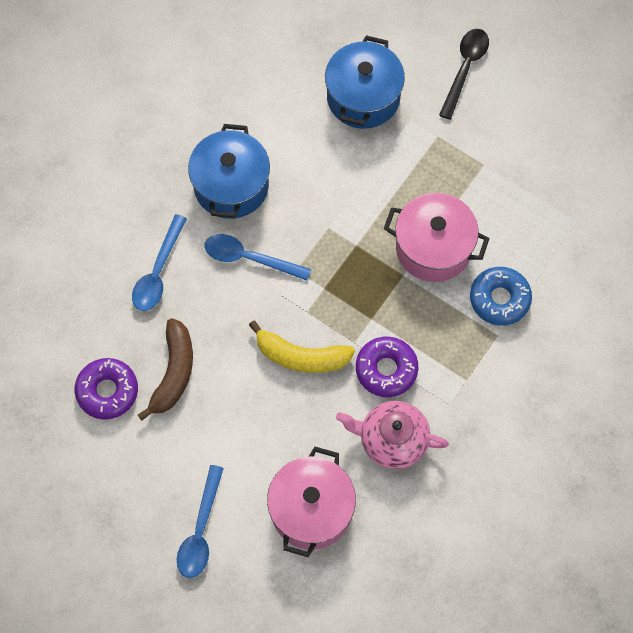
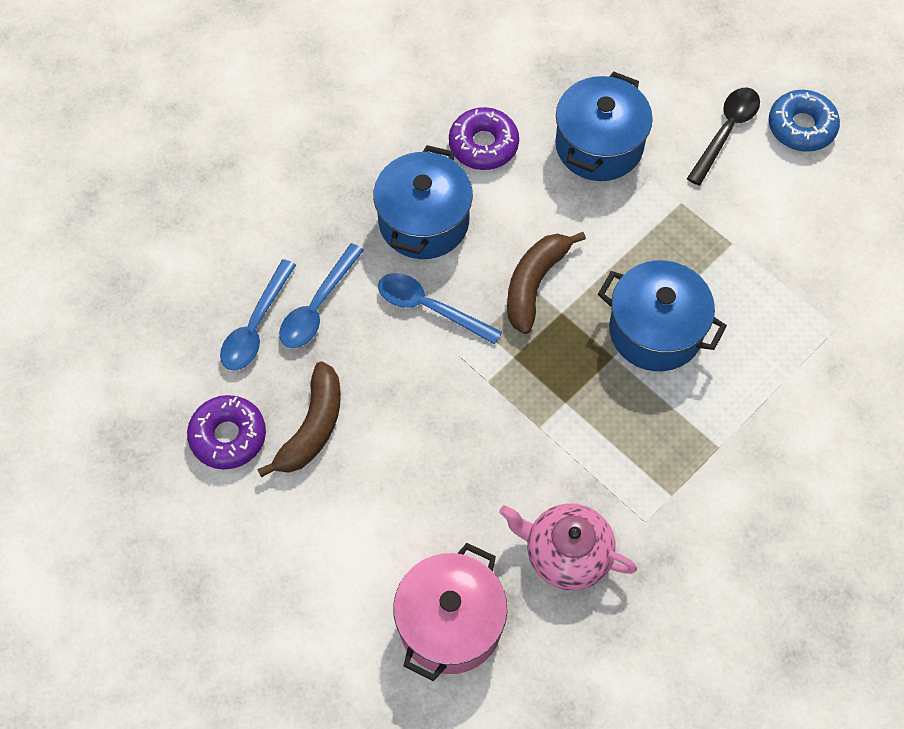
camera: 10 degrees right, 5 degrees down
blue spoon [177,465,224,578] -> blue spoon moved to [220,259,296,371]
yellow banana [249,321,355,373] -> none
purple donut [356,337,418,397] -> purple donut moved to [449,107,519,170]
pink pot [384,193,490,282] -> blue pot [598,261,727,371]
blue donut [470,267,532,326] -> blue donut moved to [769,90,840,152]
none -> brown banana [507,232,586,334]

